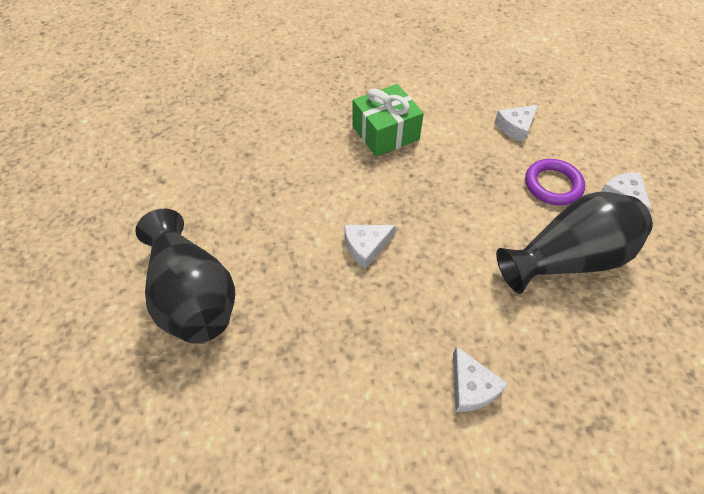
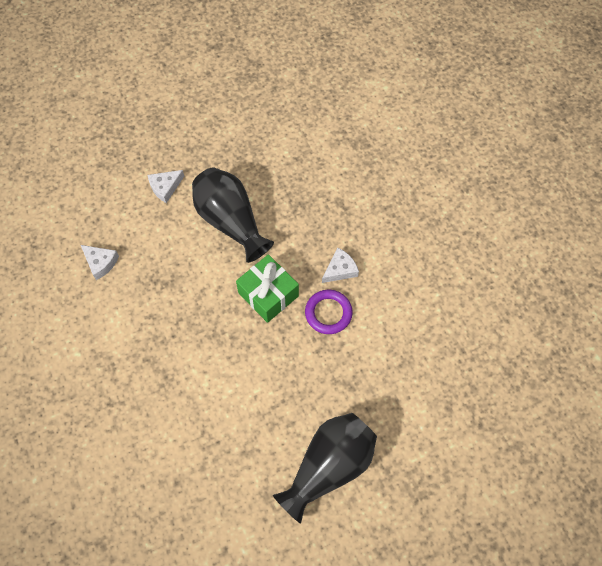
camera: 105 degrees left, 10 degrees up
white cheese [345,225,396,269] -> none
green gift [353,84,424,157] -> green gift moved to [236,254,299,323]
purple ring [525,159,585,205] -> purple ring moved to [305,290,353,334]

